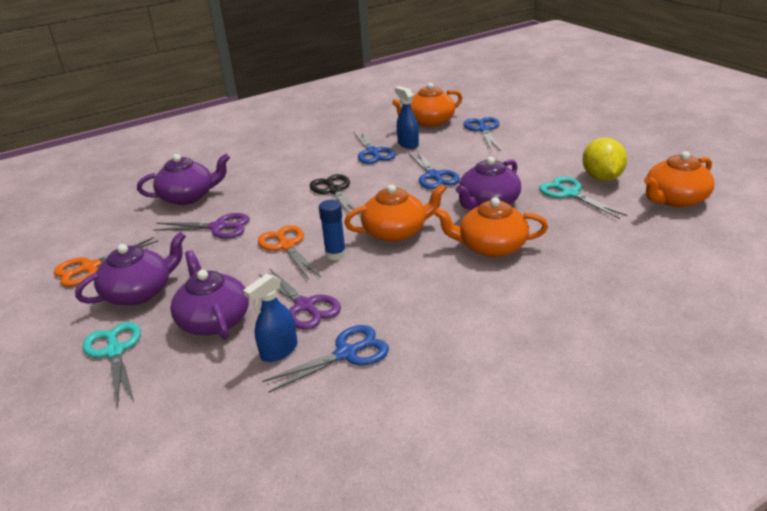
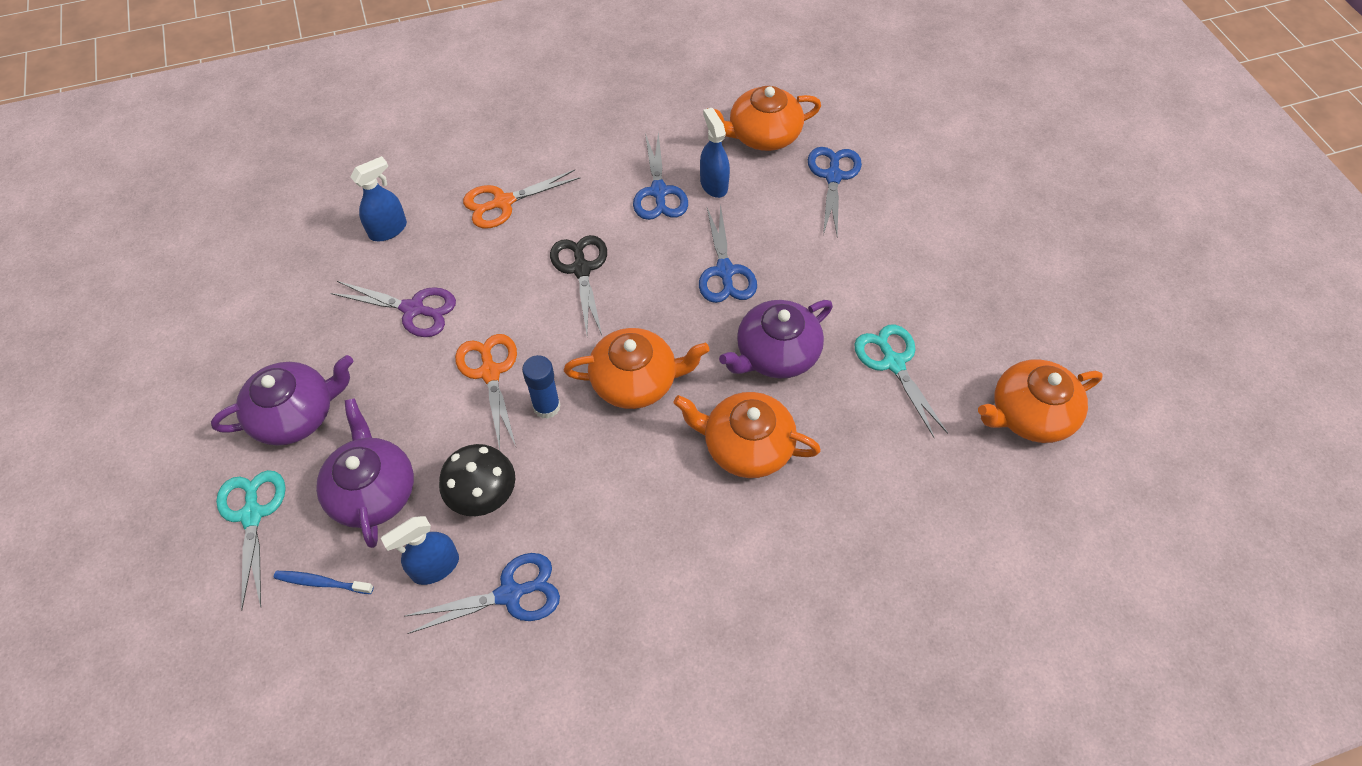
camera: 10 degrees right, 25 degrees up
orange scissors [54,237,158,286] -> orange scissors moved to [463,170,581,229]
purple teapot [137,153,230,205] -> blue spray bottle [351,156,407,241]
purple scissors [259,268,341,329] -> black mushroom [439,444,515,516]
yellow lemon [582,137,627,181] -> none
none -> blue toothbrush [274,571,374,594]

